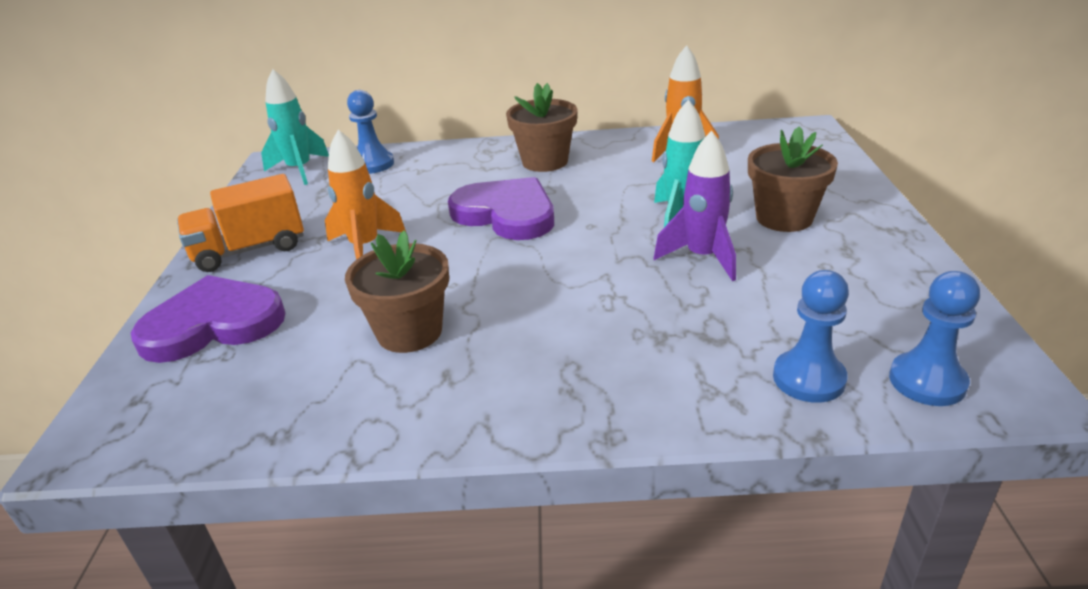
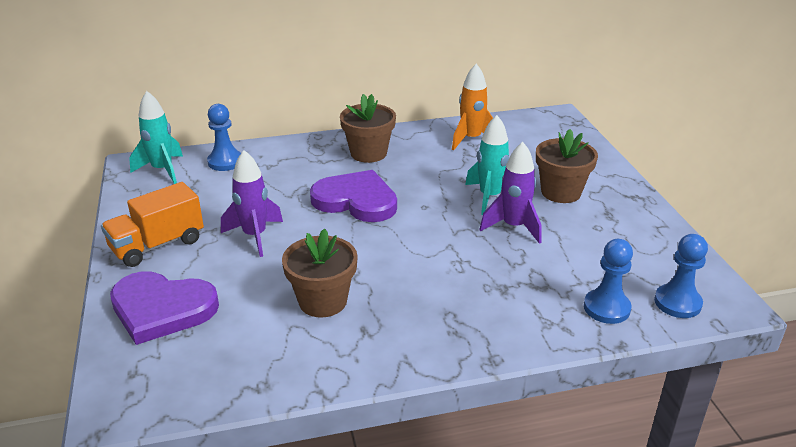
camera: 15 degrees left, 0 degrees up
purple heart [131,275,285,363] -> purple heart turned 135 degrees counterclockwise [110,271,219,345]
orange rocket [325,130,406,260] -> purple rocket [221,150,283,257]

